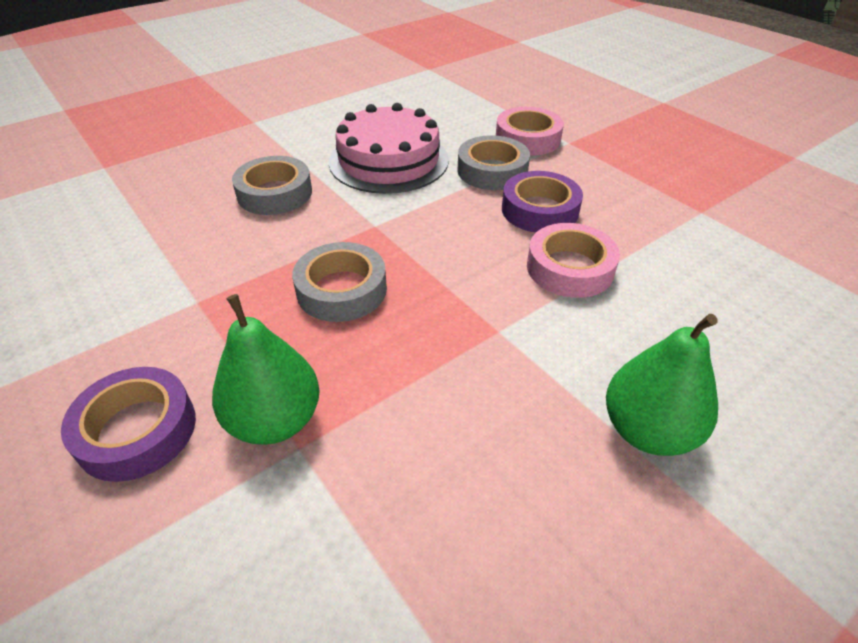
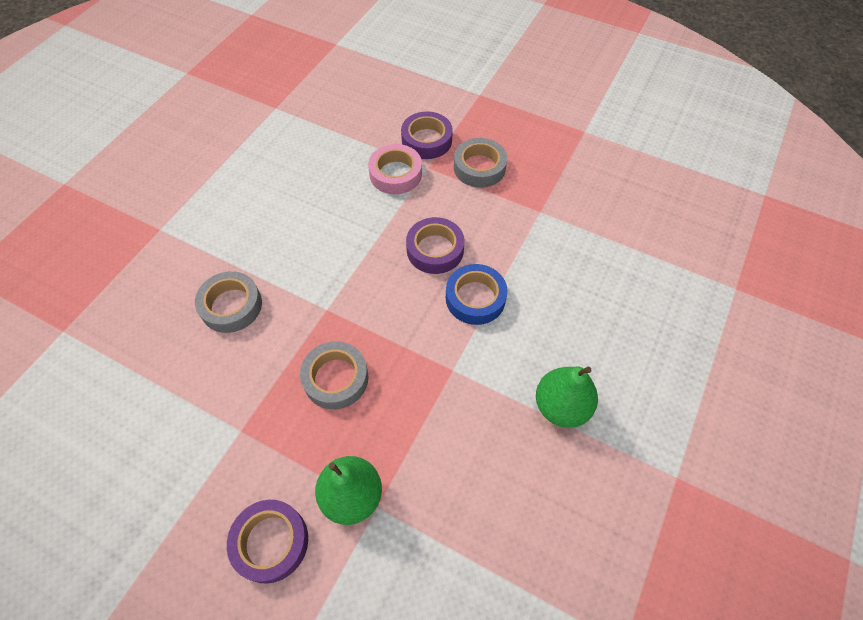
camera: 25 degrees left, 15 degrees up
pink cake [329,103,449,194] -> none
grey tape [457,135,530,190] -> grey tape moved to [454,138,507,188]
pink tape [527,223,620,298] -> blue tape [446,264,508,325]
none -> purple tape [401,112,453,159]

